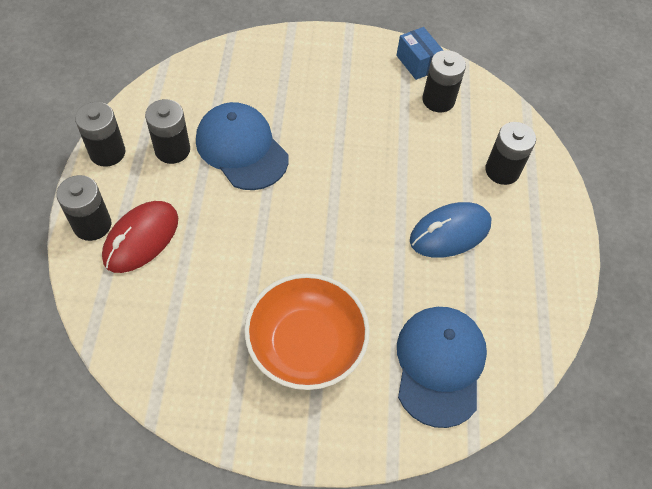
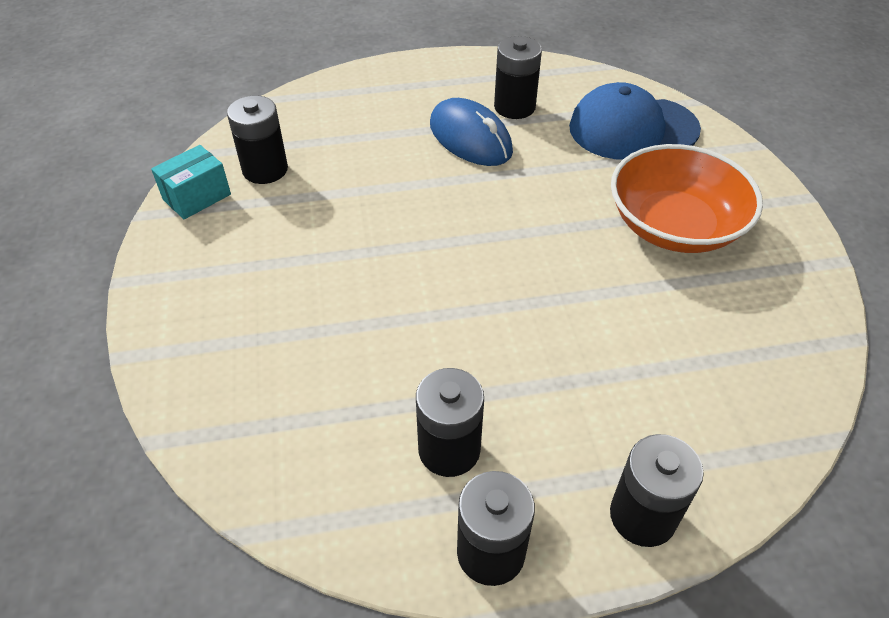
camera: 100 degrees left, 10 degrees down
red mouse [102,201,178,273] -> none
blue cap [196,102,288,190] -> none
blue box [396,27,443,80] -> turquoise box [151,145,231,219]
black battery [485,122,536,185] -> black battery moved to [494,36,542,119]

